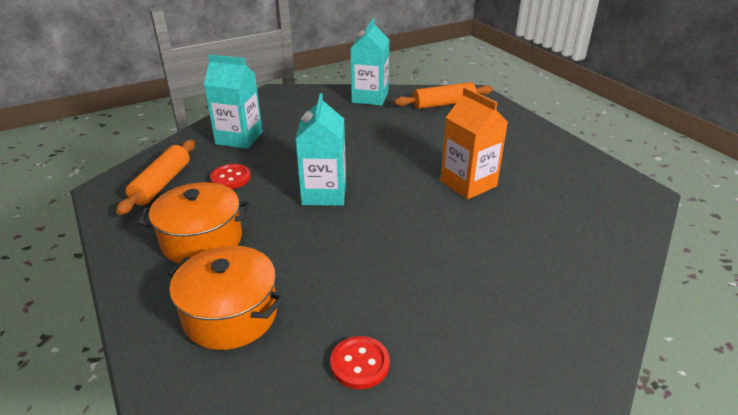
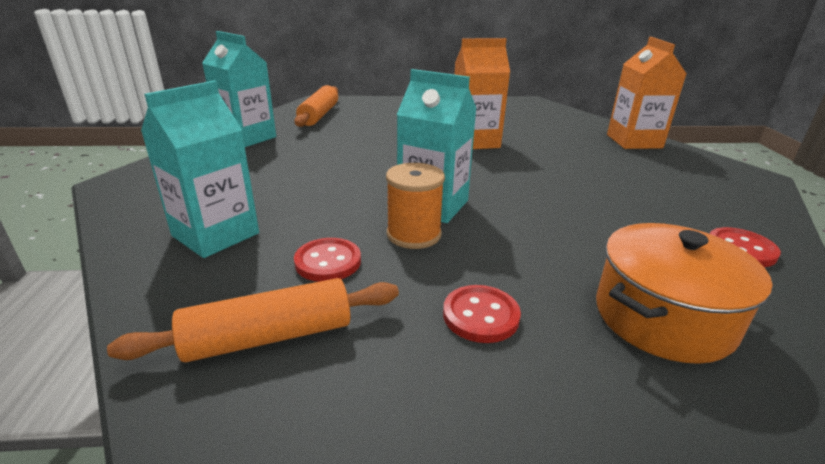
camera: 65 degrees left, 5 degrees down
orange rolling pin [116,140,195,215] -> orange rolling pin turned 60 degrees counterclockwise [107,278,399,362]
orange pot [138,182,251,264] -> red button [443,285,521,343]
none -> orange spool [386,163,445,249]
none -> orange carton [607,37,687,149]

